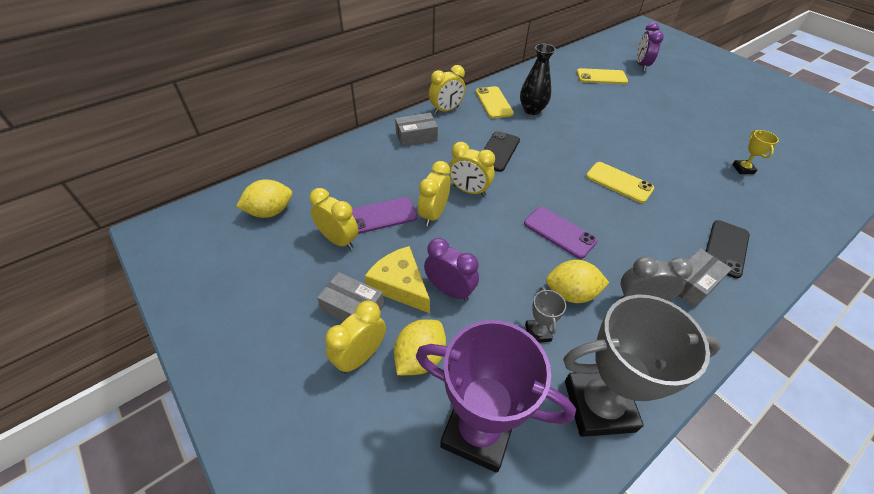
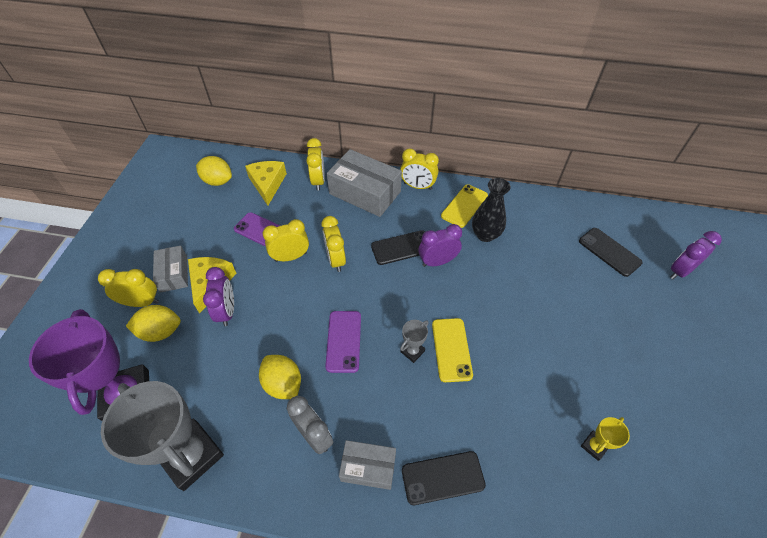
camera: 50 degrees right, 5 degrees up
yellow clock [309,188,358,250] -> yellow clock moved to [306,138,325,191]
grey box [395,113,438,147] -> grey box [327,149,402,217], size x1.75
grey trophy [525,287,566,343] -> grey trophy moved to [400,320,429,363]
yellow phone [577,68,628,84] -> black phone [579,228,643,277]
none -> yellow cheese [245,161,287,205]
none -> purple clock [419,224,462,267]

